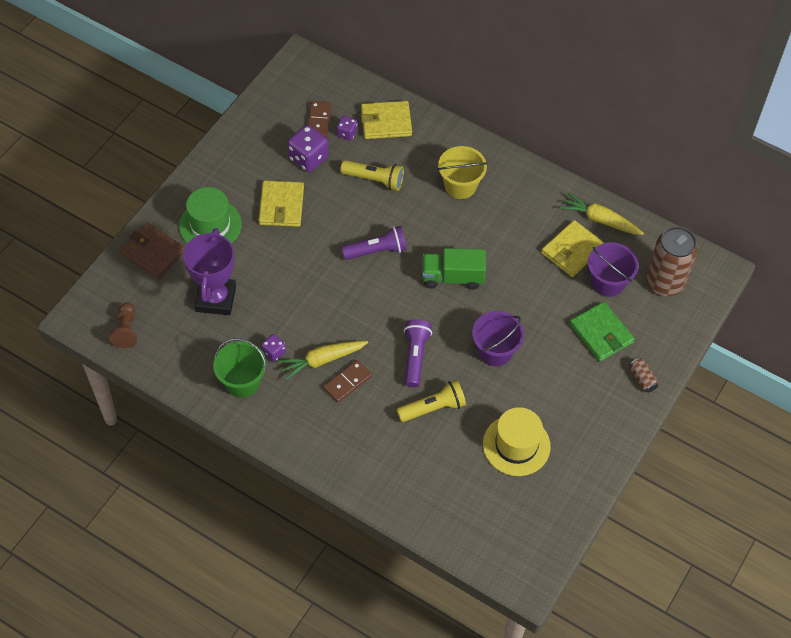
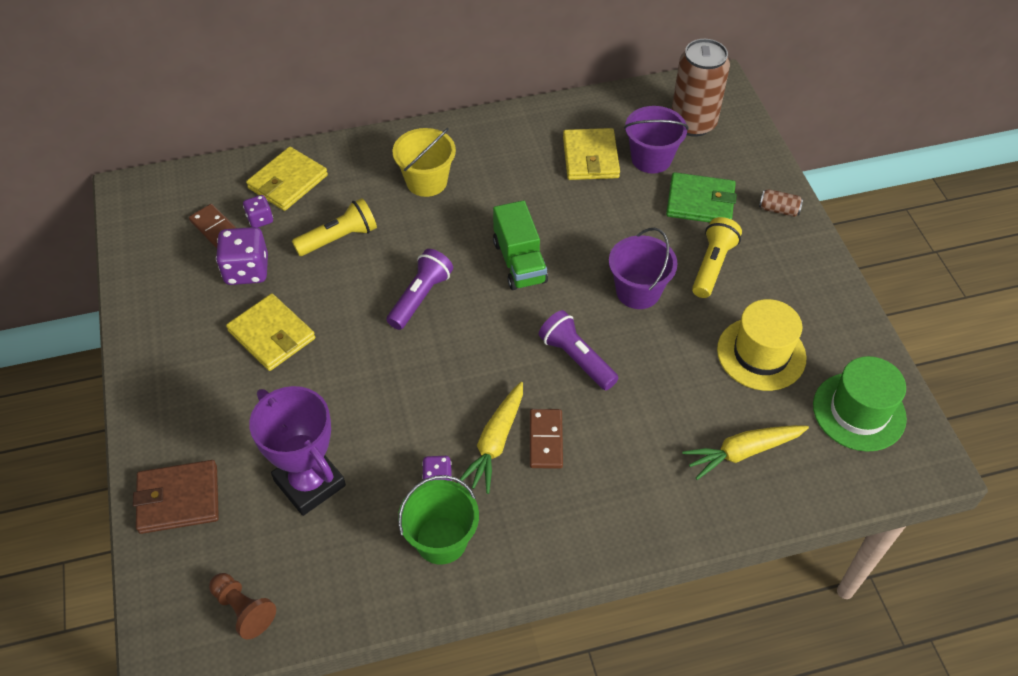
camera: 45 degrees left, 5 degrees down
green hat [179,187,242,243] -> green hat moved to [813,356,907,452]
yellow flashlight [396,380,466,422] -> yellow flashlight moved to [692,217,742,298]
green truck [422,248,486,290] -> green truck turned 60 degrees counterclockwise [493,200,548,290]
yellow carrot [560,192,644,235] -> yellow carrot moved to [682,425,809,480]

